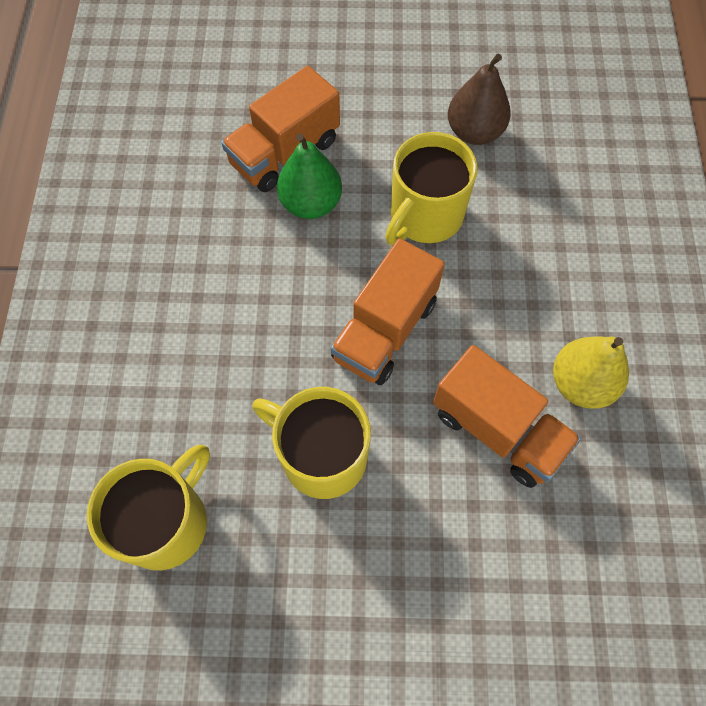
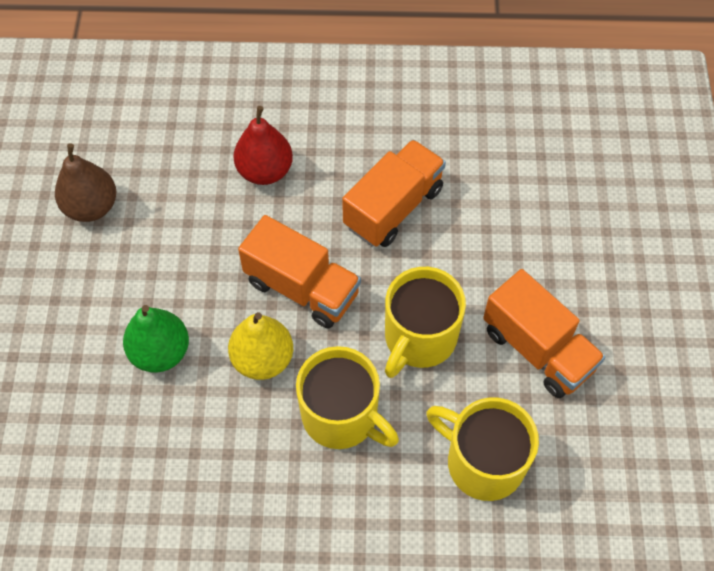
camera: 90 degrees left, 5 degrees down
orange truck [221,66,340,192] -> orange truck moved to [483,269,605,398]
yellow mug [385,132,477,245] -> yellow mug moved to [296,346,399,449]
yellow pear [553,336,629,409] -> yellow pear moved to [228,312,293,380]
none -> red pear [233,106,293,185]

